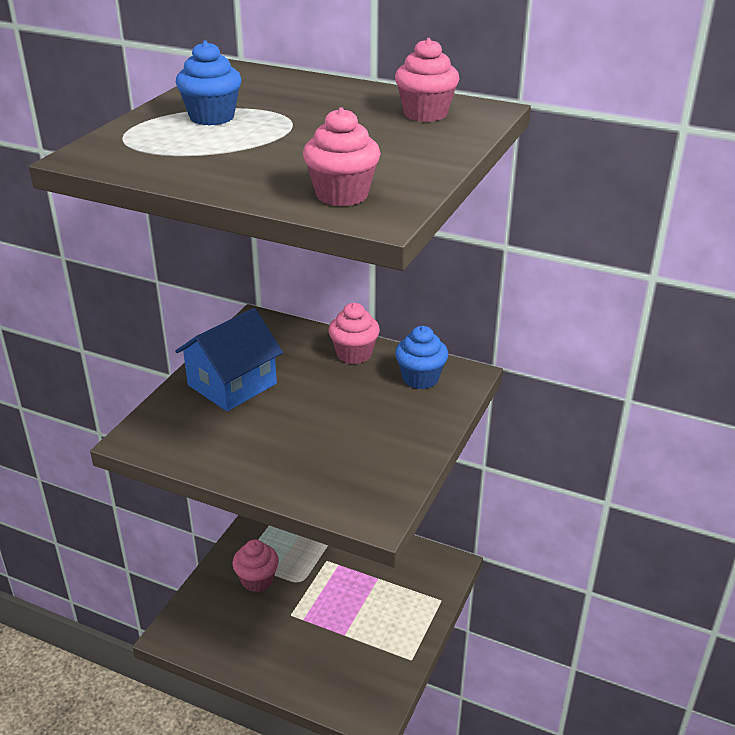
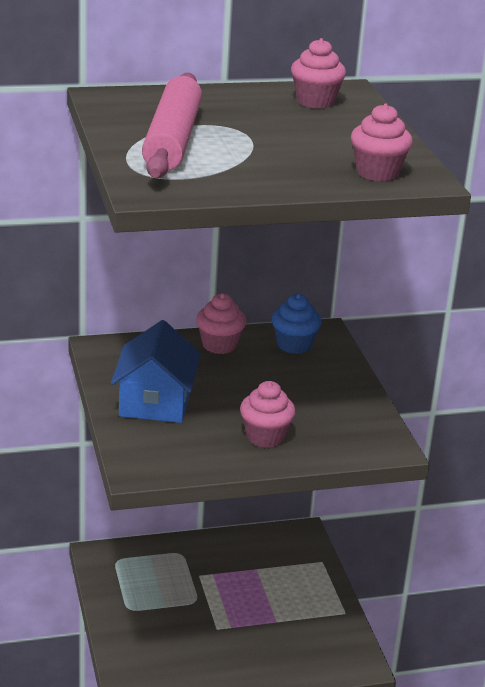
camera: 40 degrees left, 5 degrees down
blue cupcake [176,41,242,126] -> pink rolling pin [142,72,202,178]
pink cupcake [233,540,279,592] -> pink cupcake moved to [240,381,296,448]

